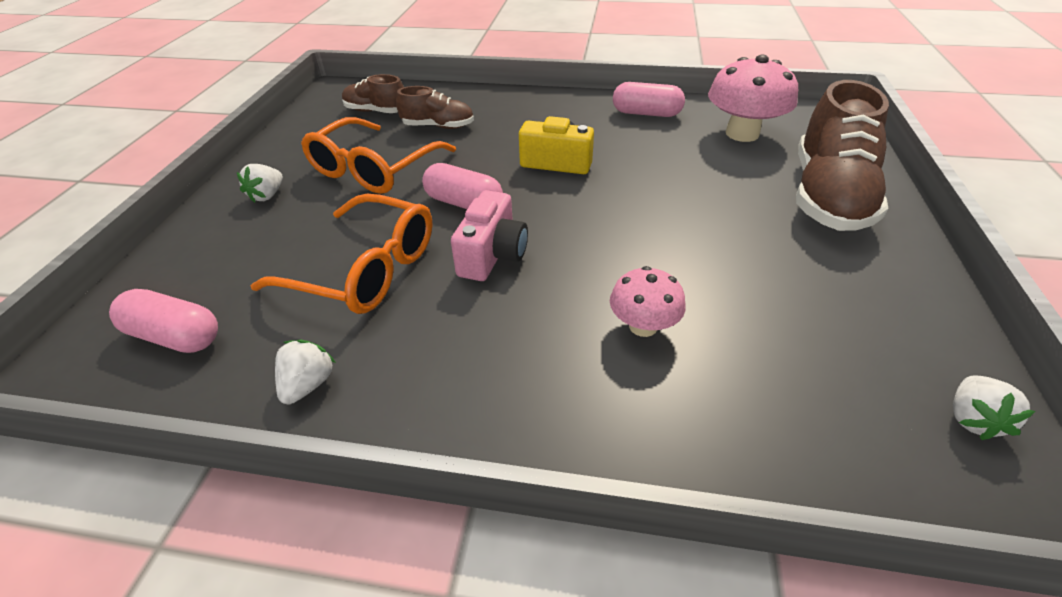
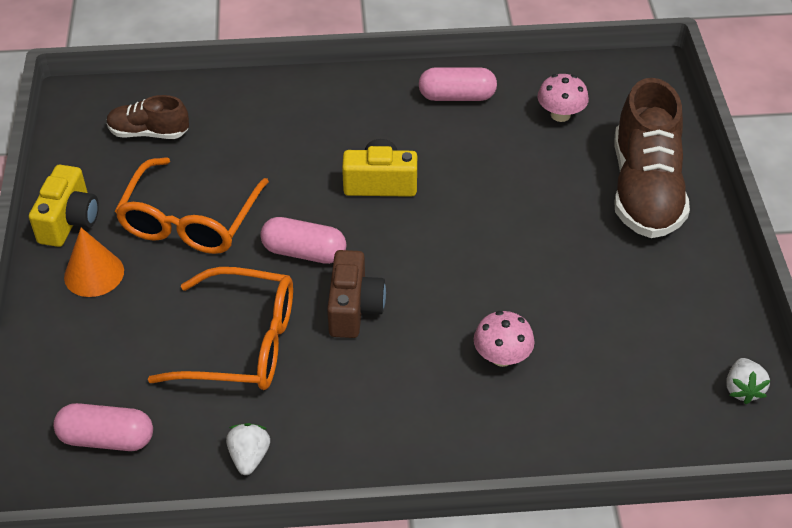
camera: 15 degrees left, 5 degrees up
white strawberry [237,164,283,203] -> orange cone [64,228,124,297]
brown shoe [396,86,474,129] -> none
pink camera [451,190,528,281] -> brown camera [327,250,386,338]
pink mushroom [708,55,798,142] -> pink mushroom [537,74,589,122], size x0.59
none -> yellow camera [29,165,99,247]

